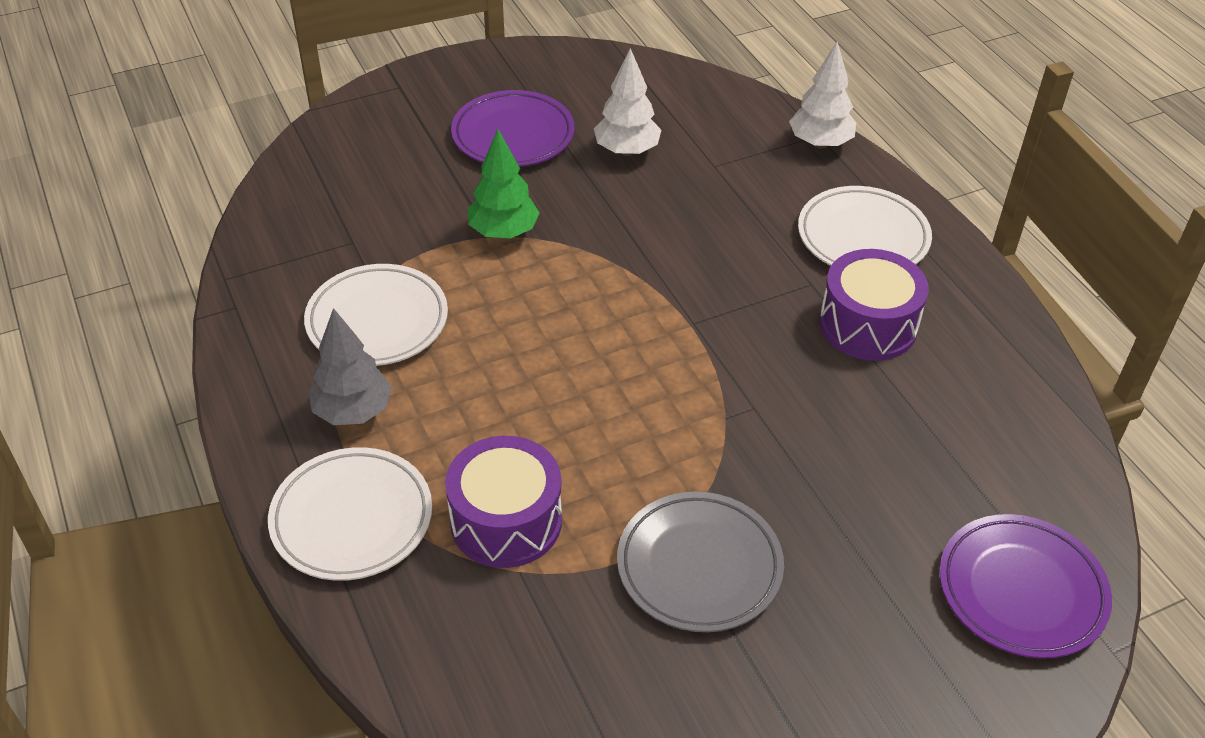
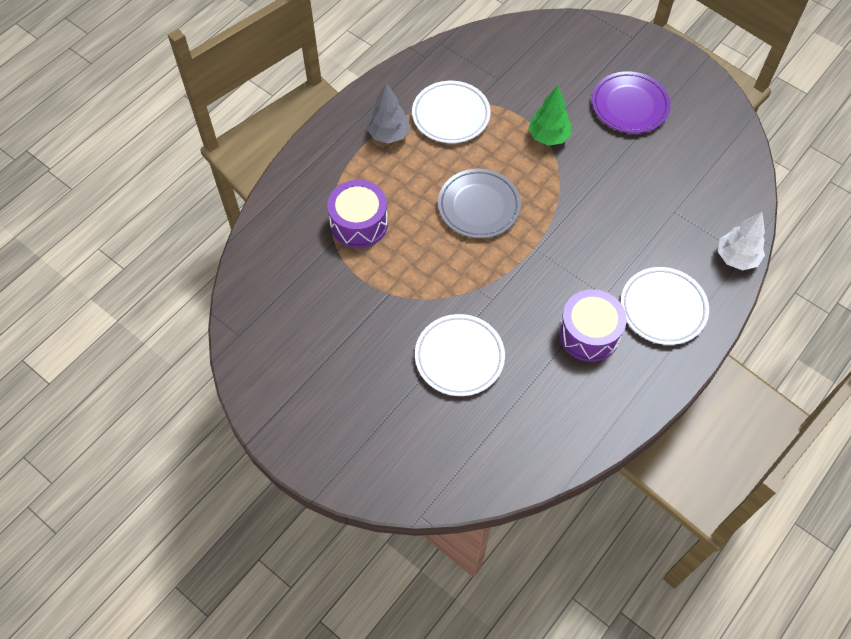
camera: 65 degrees right, 15 degrees up
white plate [268,447,432,581] -> white plate moved to [415,314,505,396]
white tree [594,48,661,156] -> none
grey plate [617,492,784,632] -> grey plate moved to [438,169,521,238]
purple plate [939,514,1112,659] -> none

